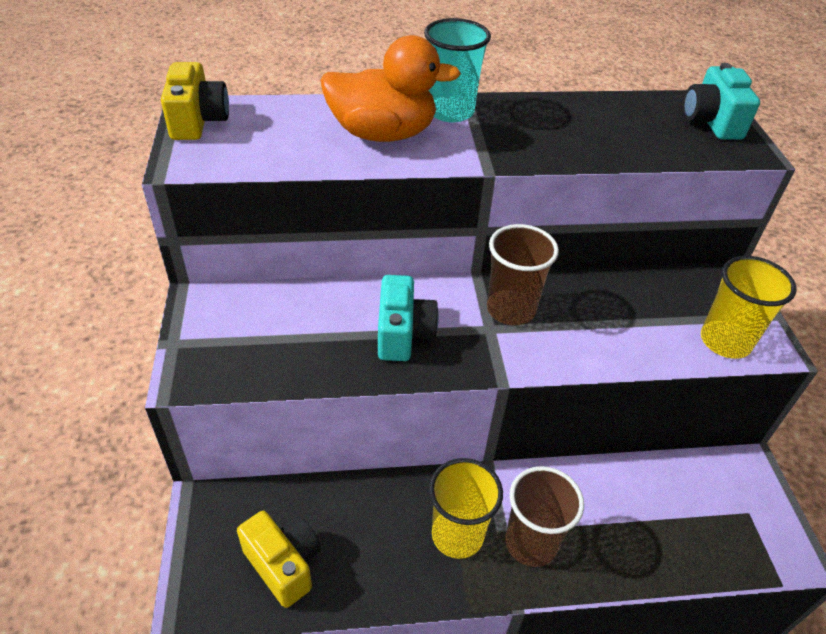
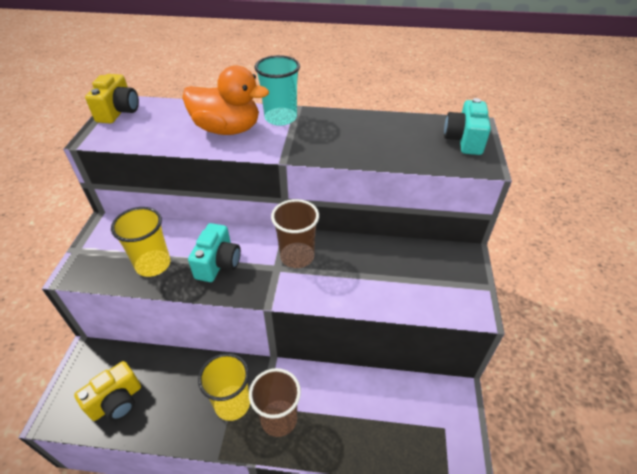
camera: 15 degrees right, 0 degrees up
yellow camera [237,511,321,608] -> yellow camera turned 75 degrees clockwise [74,361,141,421]
yellow cup [701,256,797,359] -> yellow cup moved to [111,207,170,277]

